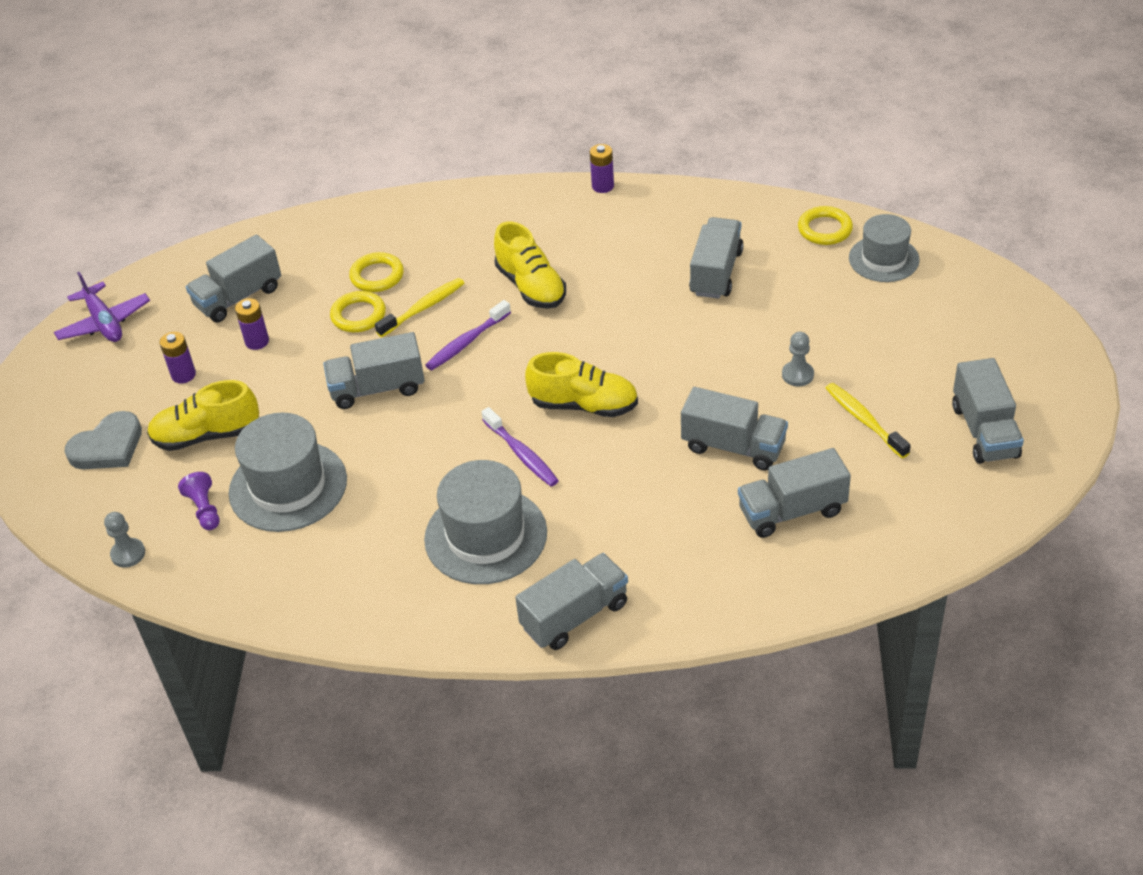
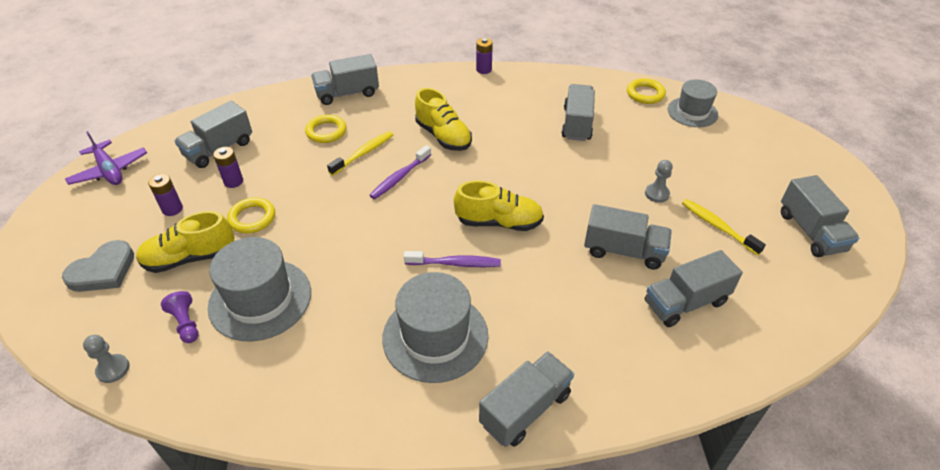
camera: 10 degrees left, 0 degrees up
grey truck [323,332,425,409] -> grey truck moved to [311,54,379,105]
yellow ring [330,291,386,332] -> yellow ring moved to [227,197,275,233]
purple toothbrush [482,407,559,487] -> purple toothbrush turned 45 degrees counterclockwise [404,251,501,267]

